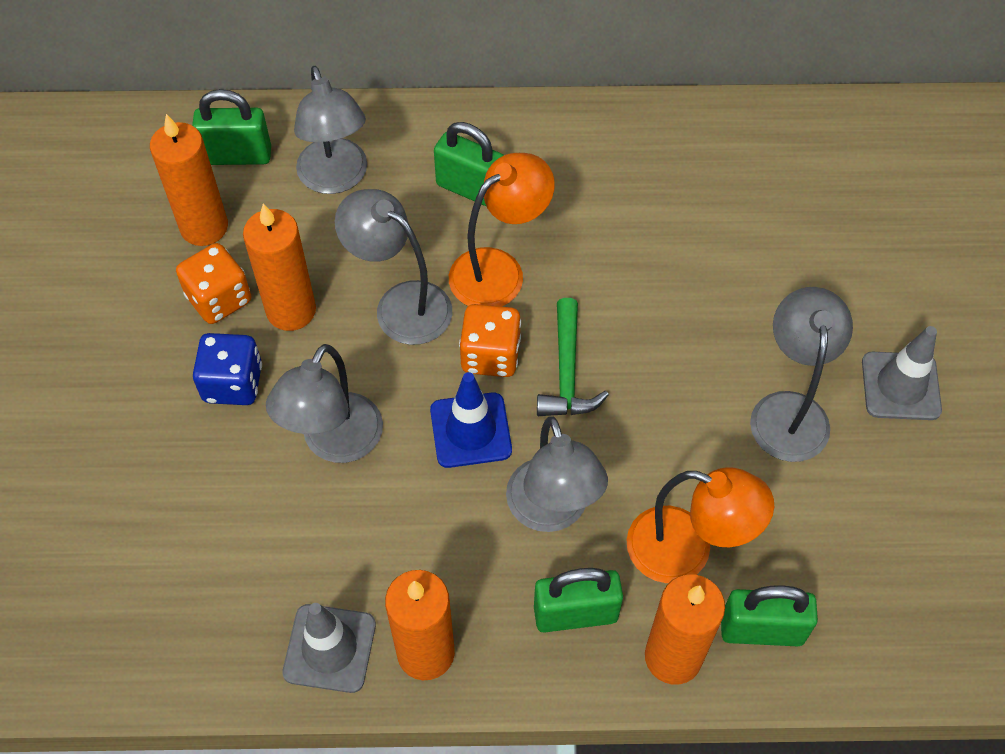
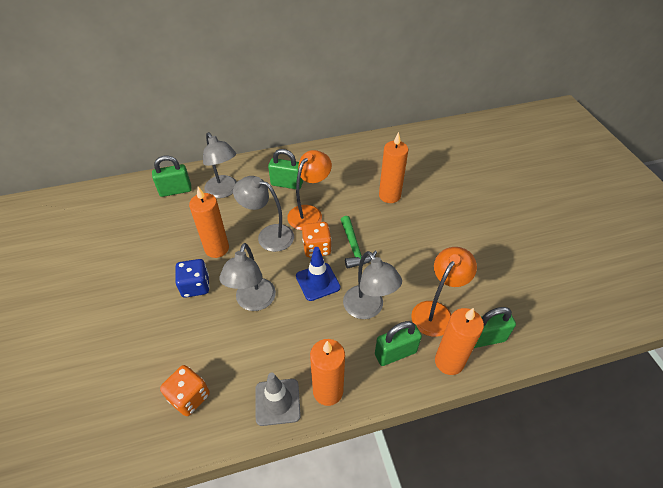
camera: 15 degrees left, 10 degrees down
orange candle [150,114,228,246] -> orange candle moved to [379,132,408,203]
orange dice [176,243,251,324] -> orange dice moved to [160,365,210,416]
orange lamp [627,467,774,583] -> orange lamp turned 60 degrees counterclockwise [411,247,477,337]
grey lamp [750,287,853,462] -> none
grey traffic cone [862,326,942,420] -> none

